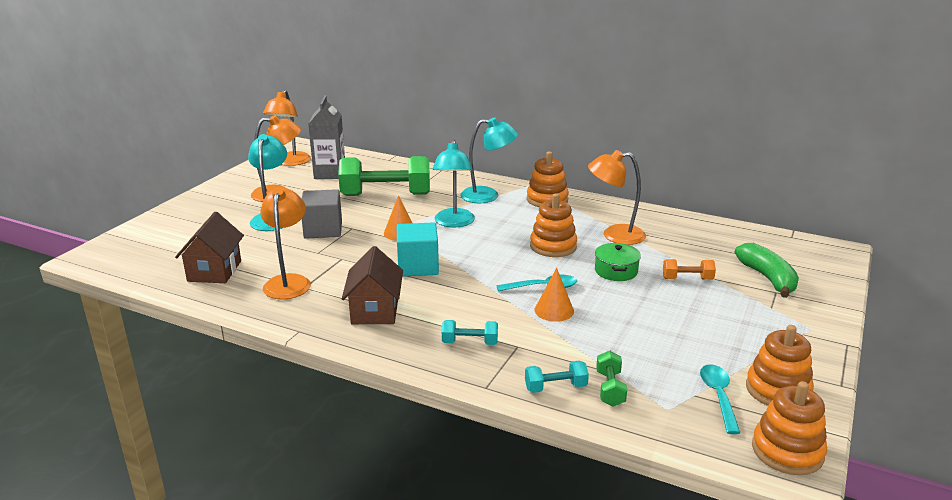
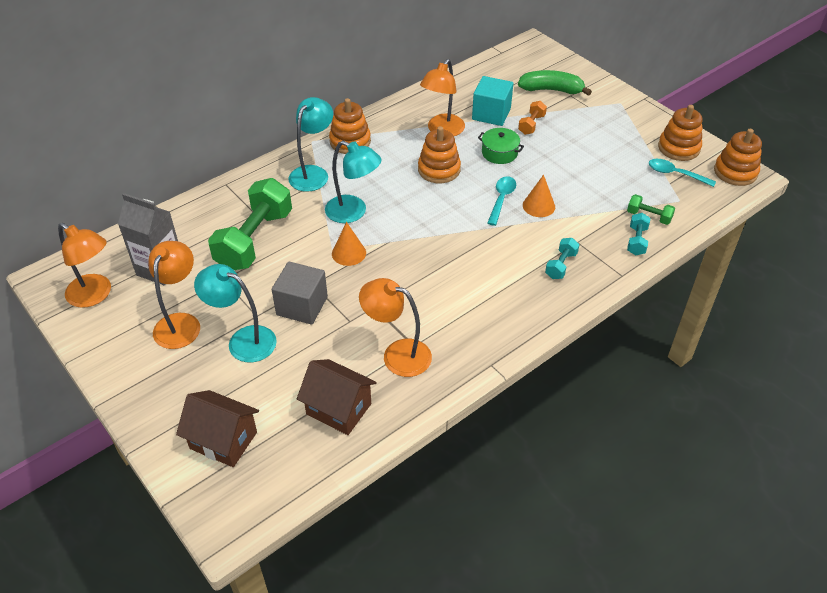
camera: 65 degrees left, 20 degrees up
brown house [342,246,403,324] -> brown house moved to [176,390,259,467]
turquoise cube [397,222,439,277] -> turquoise cube moved to [472,76,513,126]

